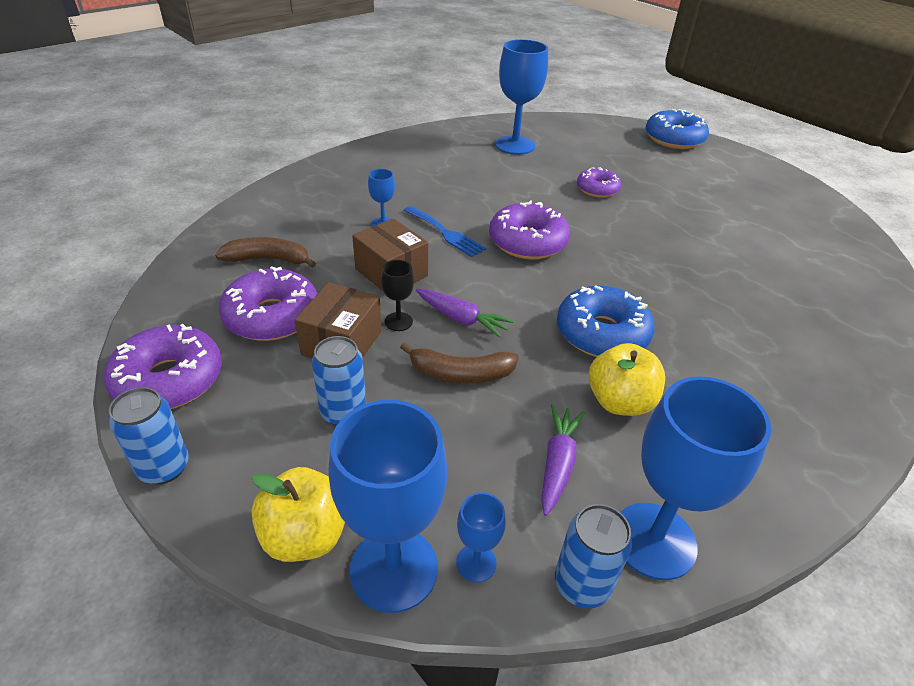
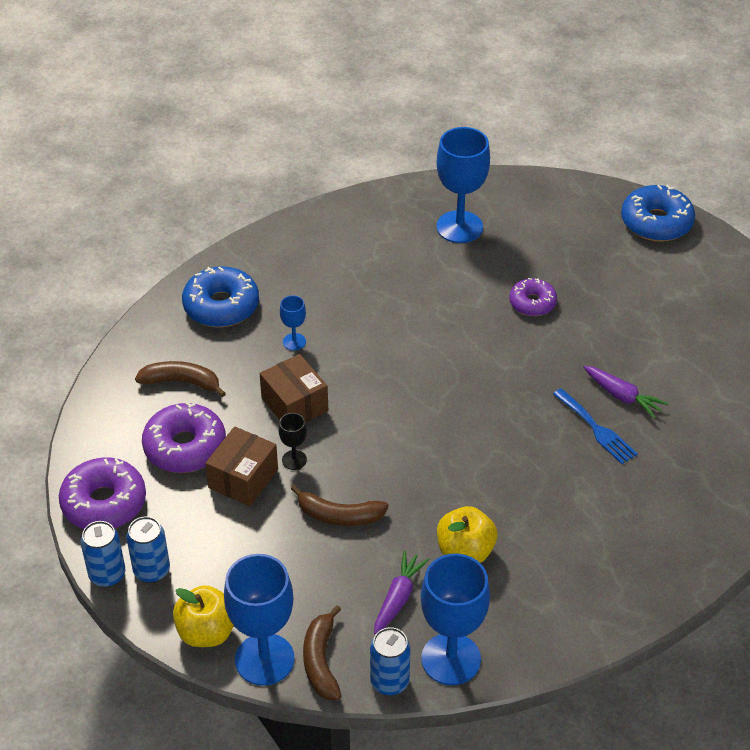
camera: 10 degrees right, 5 degrees up
blue can [312,336,366,426] -> blue can moved to [126,516,170,583]
blue fork [404,206,486,257] -> blue fork moved to [553,388,638,464]
purple carrot [416,289,514,338] -> purple carrot moved to [584,366,668,419]
blue goblet [456,492,506,582] -> brown banana [303,605,341,700]
purple donut [489,200,570,259] -> none
blue donut [557,285,655,357] -> blue donut moved to [182,266,259,327]

